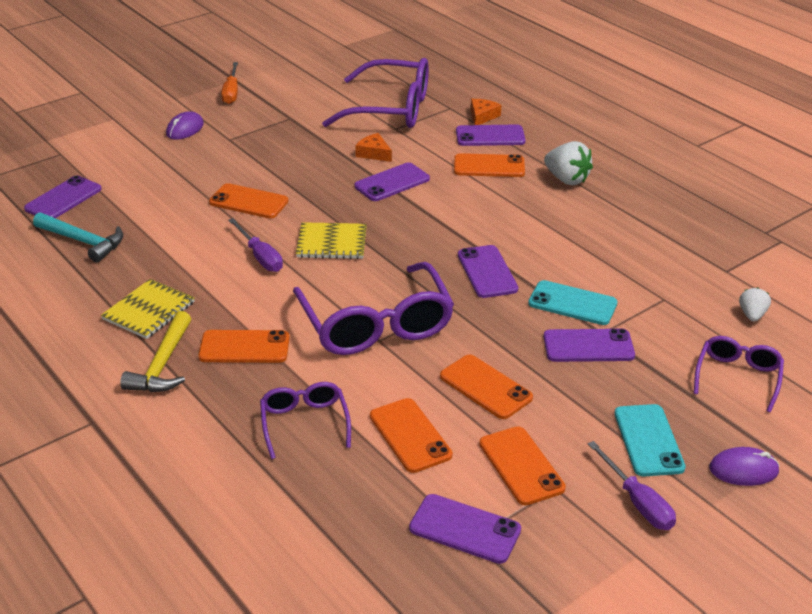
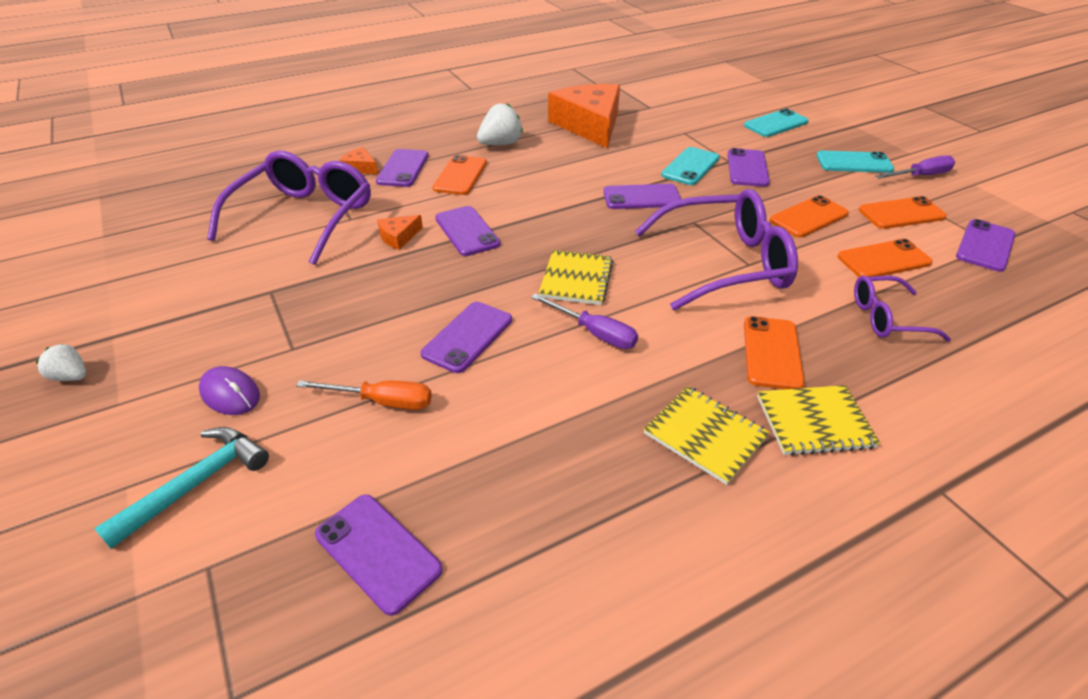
camera: 80 degrees left, 5 degrees up
turquoise hammer [33,212,123,262] -> turquoise hammer moved to [94,427,269,549]
yellow hammer [120,311,191,392] -> yellow notebook [757,385,881,456]
orange phone [209,183,289,218] -> purple phone [421,302,512,373]
orange screwdriver [221,62,238,104] -> orange screwdriver moved to [296,380,432,410]
purple screwdriver [228,218,283,272] -> purple screwdriver turned 60 degrees clockwise [531,294,638,349]
purple glasses [694,336,784,412] -> turquoise phone [744,109,809,137]
purple mouse [709,447,780,486] -> none
white strawberry [739,287,771,322] -> white strawberry moved to [36,344,86,381]
none -> orange cheese [548,84,620,149]

